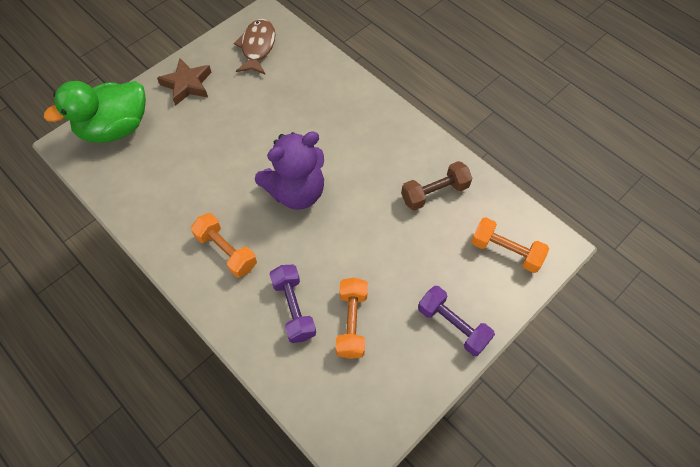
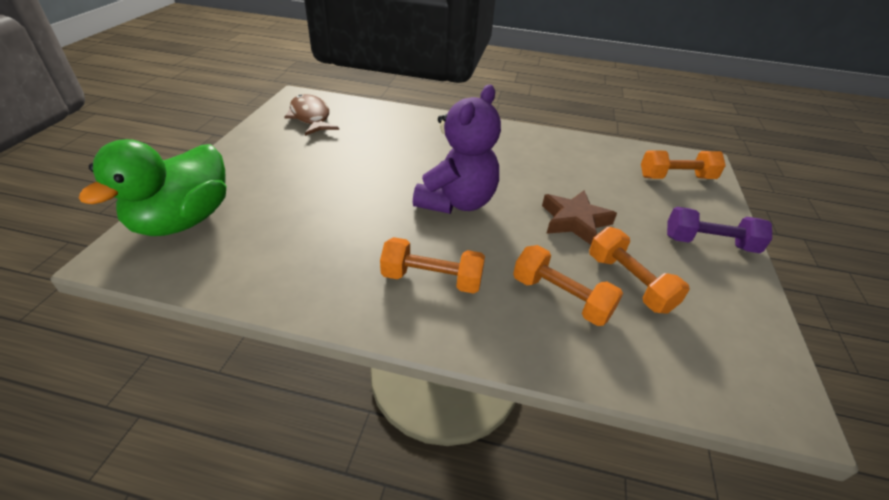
camera: 35 degrees left, 20 degrees down
brown star [157,58,212,106] -> brown star moved to [542,190,617,245]
purple dumbbell [270,265,316,343] -> orange dumbbell [513,245,623,326]
brown dumbbell [401,161,472,211] -> none

